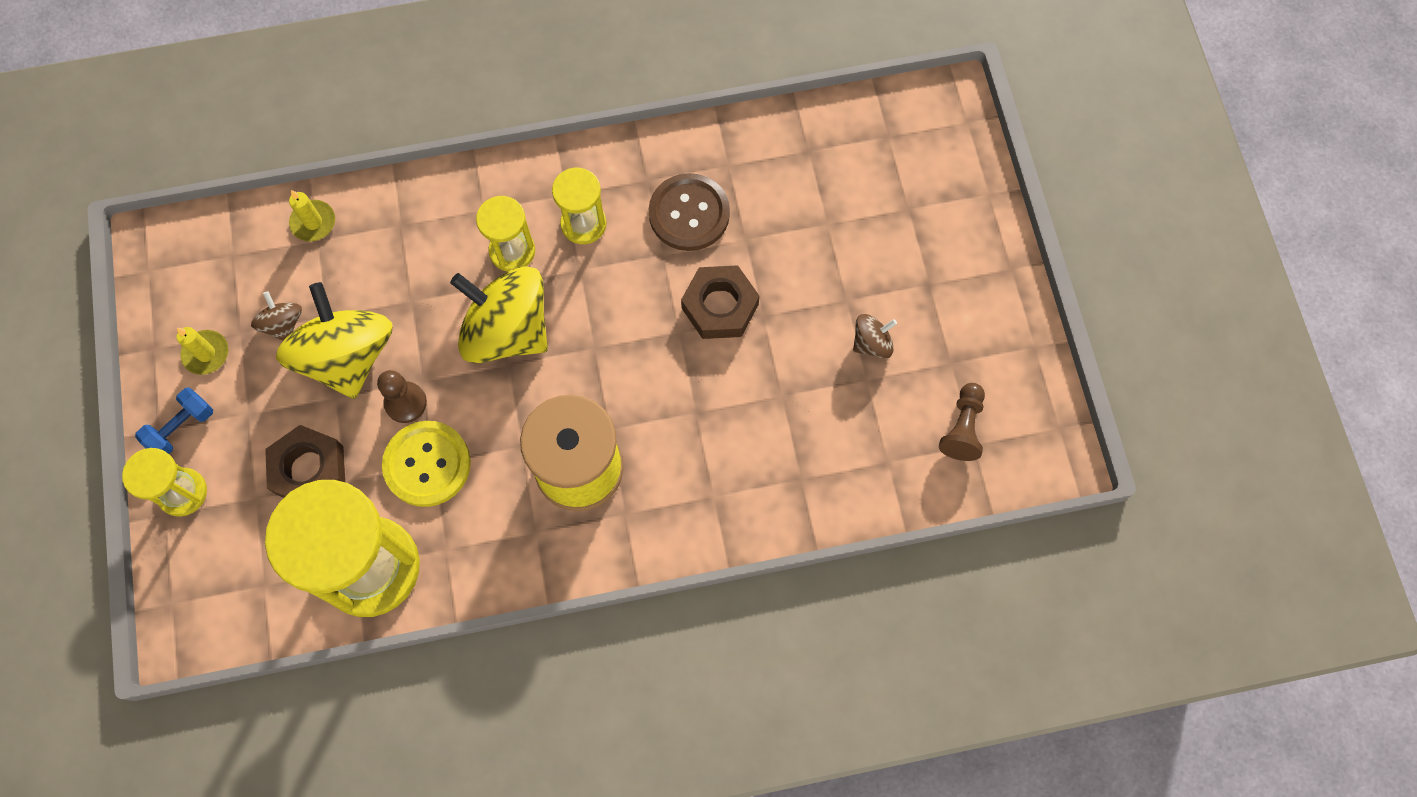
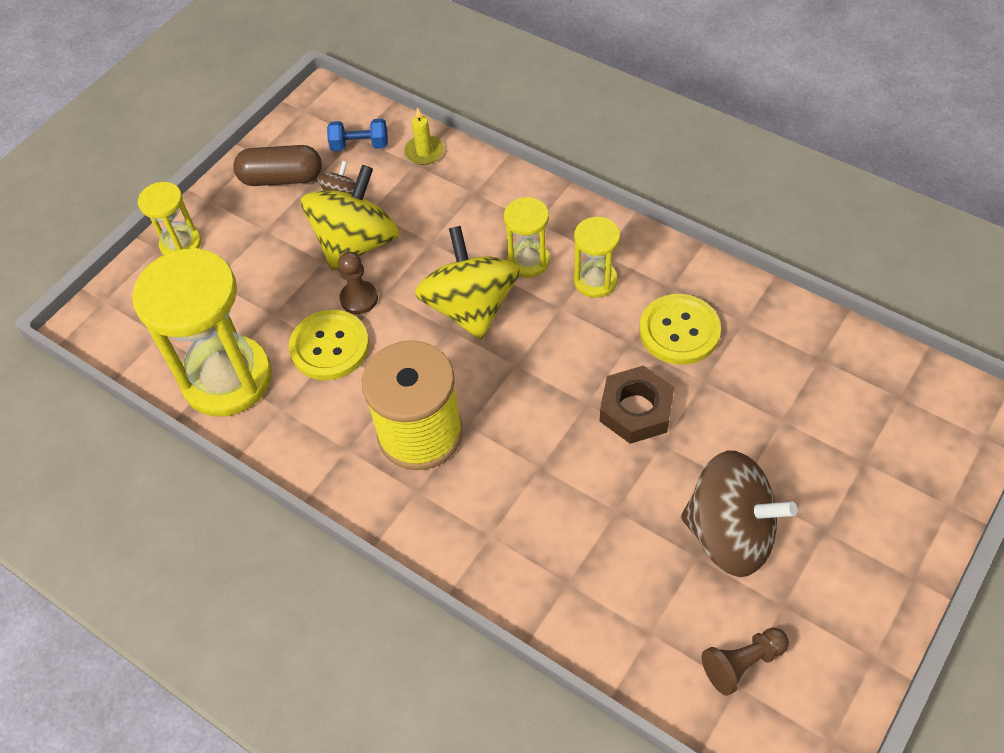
camera: 50 degrees right, 15 degrees down
blue dumbbell [135,387,213,454] -> blue dumbbell moved to [327,119,388,151]
yellow candle [176,327,228,375] -> brown capsule [233,145,322,186]
brown nut [265,425,345,498] -> none
brown button [649,173,730,251] -> yellow button [639,294,721,365]
brown spinning top [853,314,897,359] -> brown spinning top [681,451,797,577], size x2.19

